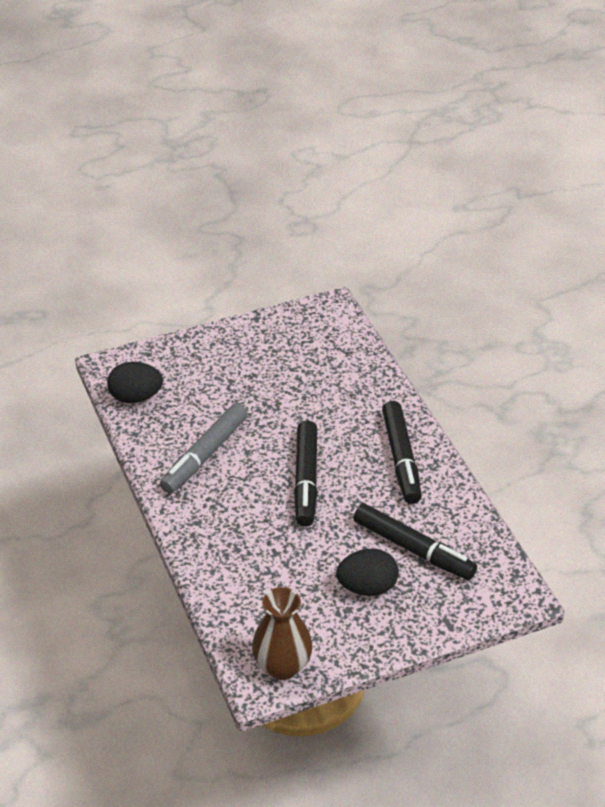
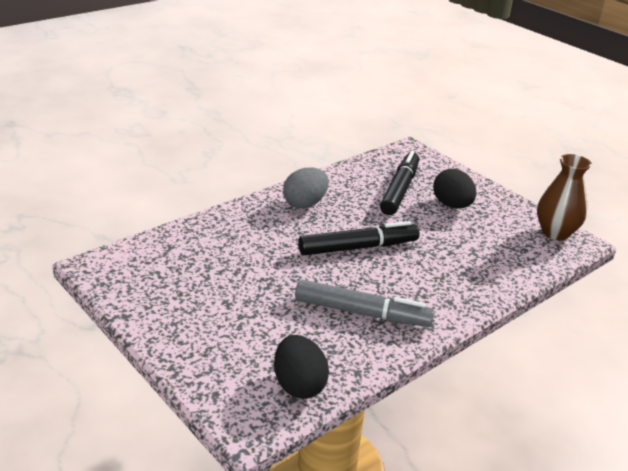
camera: 110 degrees left, 10 degrees down
black marker [382,401,421,504] -> grey egg [283,168,329,208]

